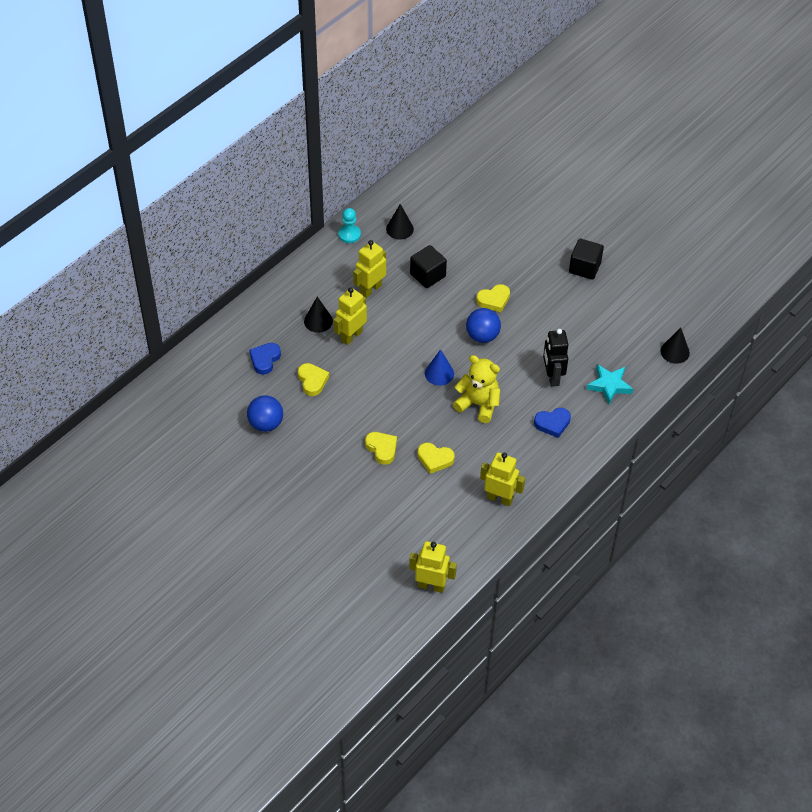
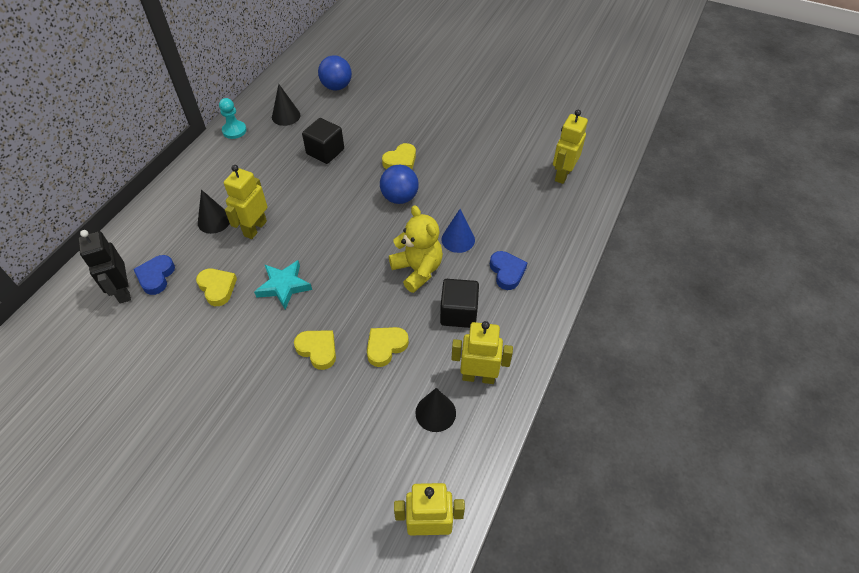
camera: 15 degrees left, 0 degrees up
blue ball [247,395,283,432] -> blue ball moved to [318,56,352,90]
yellow robot [353,240,386,298] -> yellow robot moved to [553,110,588,184]
yellow heart [418,443,455,474] -> yellow heart turned 135 degrees clockwise [367,327,409,367]
blue cone [425,349,454,386] -> blue cone moved to [441,209,475,253]
yellow teddy bear [453,355,500,423] -> yellow teddy bear turned 45 degrees clockwise [389,205,443,293]
blue heart [534,408,571,438] -> blue heart turned 75 degrees counterclockwise [490,251,527,290]
black robot [543,329,569,387] -> black robot moved to [78,230,131,304]
black cube [569,239,604,280] -> black cube moved to [440,279,479,328]
turquoise star [586,364,633,405] -> turquoise star moved to [254,260,312,310]
black cone [660,328,690,364] -> black cone moved to [415,388,456,432]

